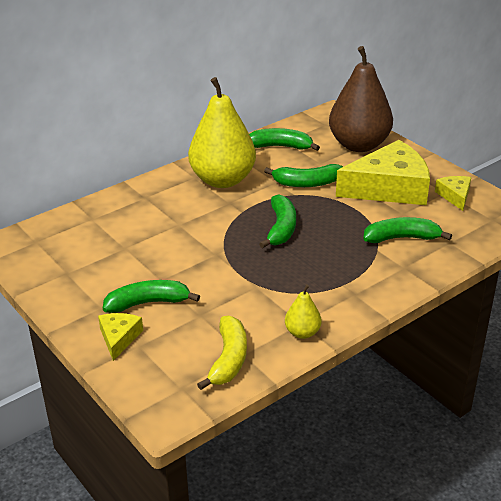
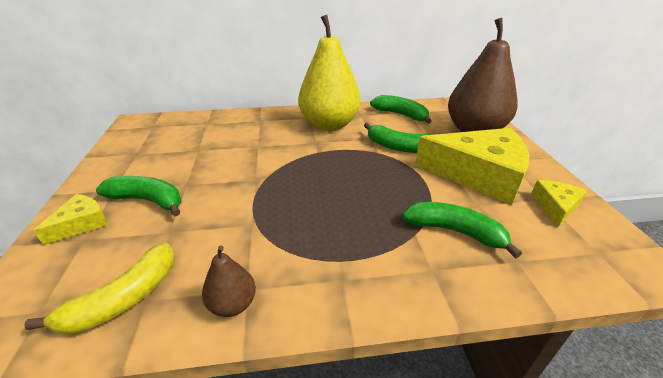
camera: 30 degrees right, 0 degrees up
green banana [259,194,296,248] -> none
yellow pear [285,284,322,339] -> brown pear [202,246,256,317]

